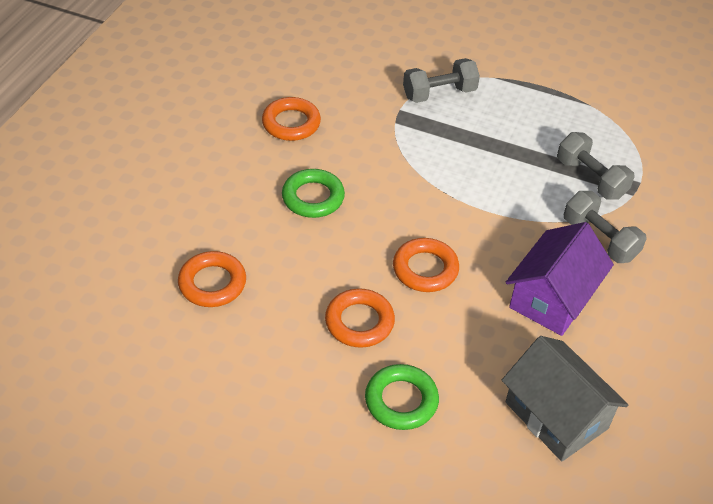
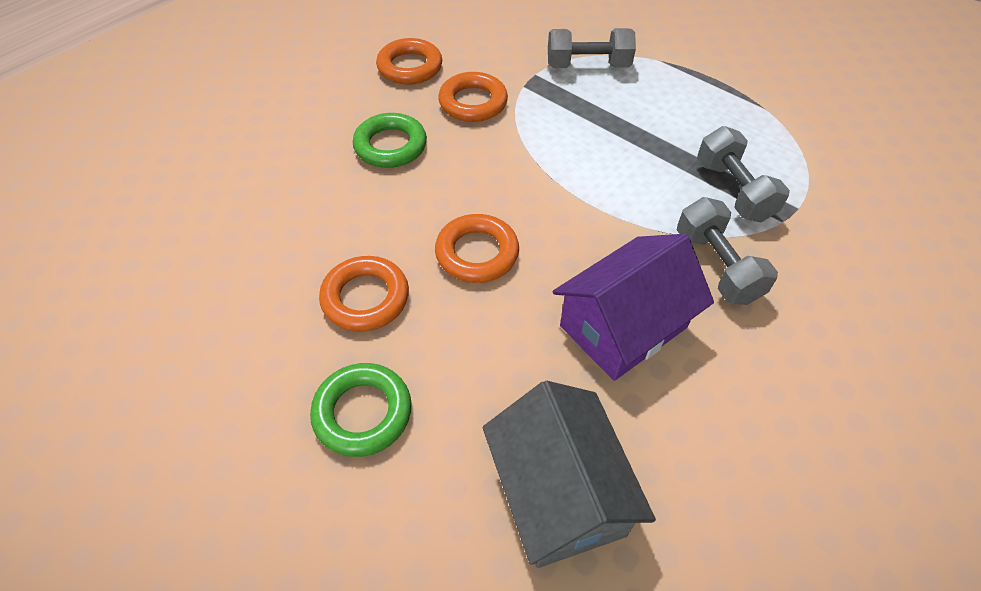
camera: 20 degrees right, 5 degrees up
orange ring [178,251,246,307] -> orange ring moved to [438,72,508,122]

